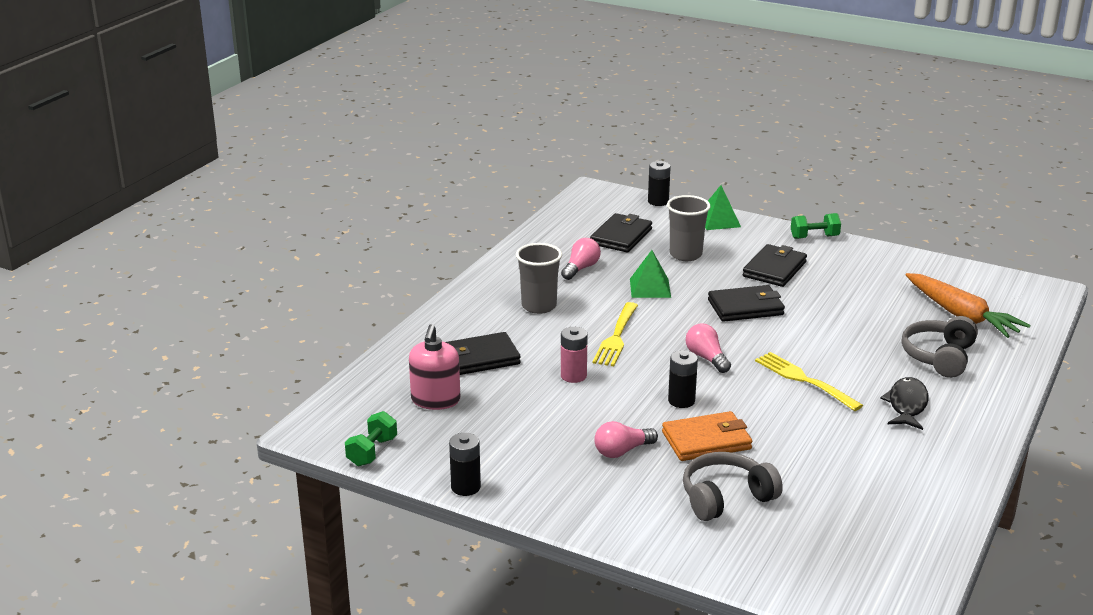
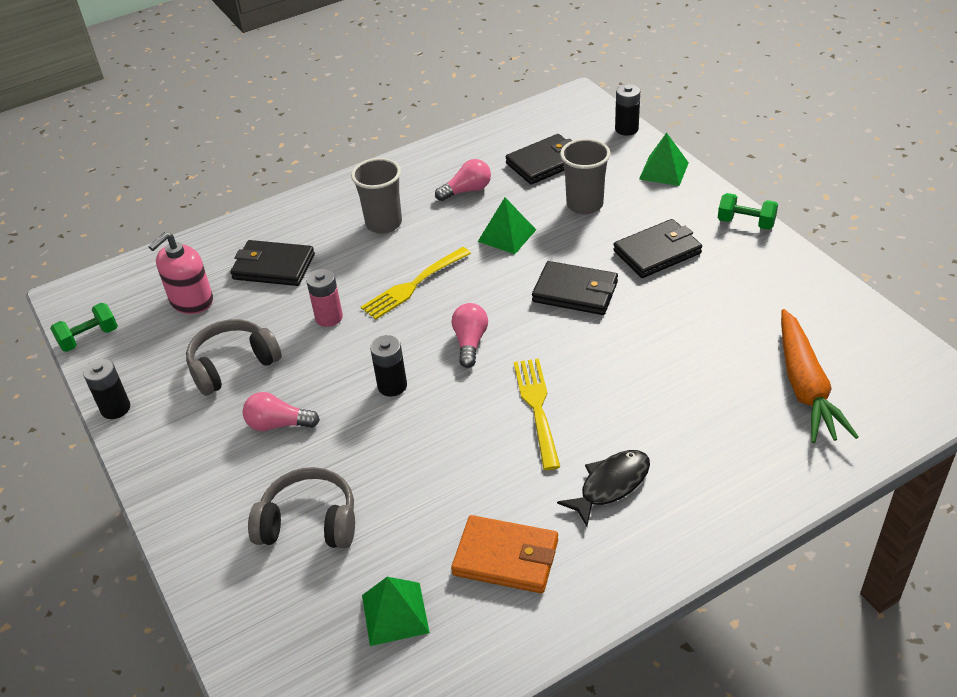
camera: 35 degrees right, 15 degrees up
orange wallet [662,411,752,461] -> orange wallet moved to [451,515,558,593]
grey headphones [902,316,978,378] -> grey headphones moved to [186,319,282,396]
none -> green pyramid [362,577,430,646]

